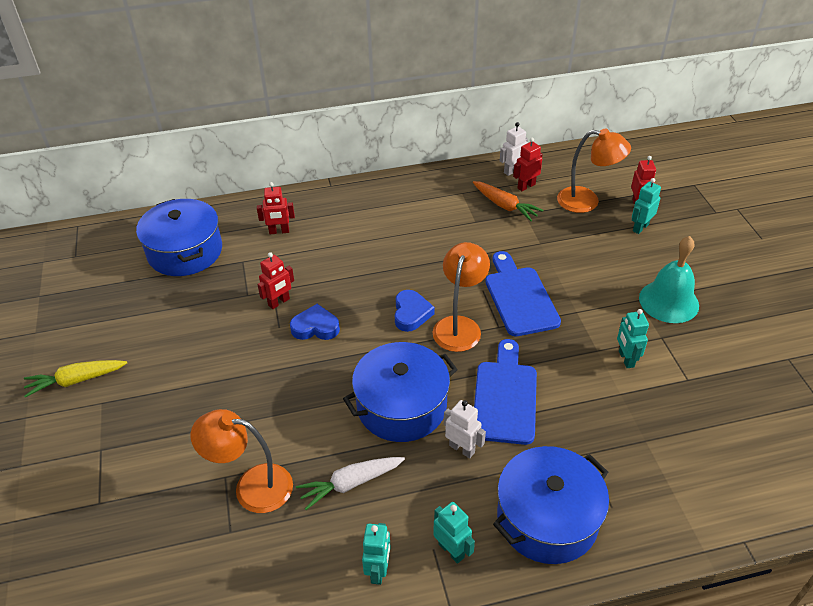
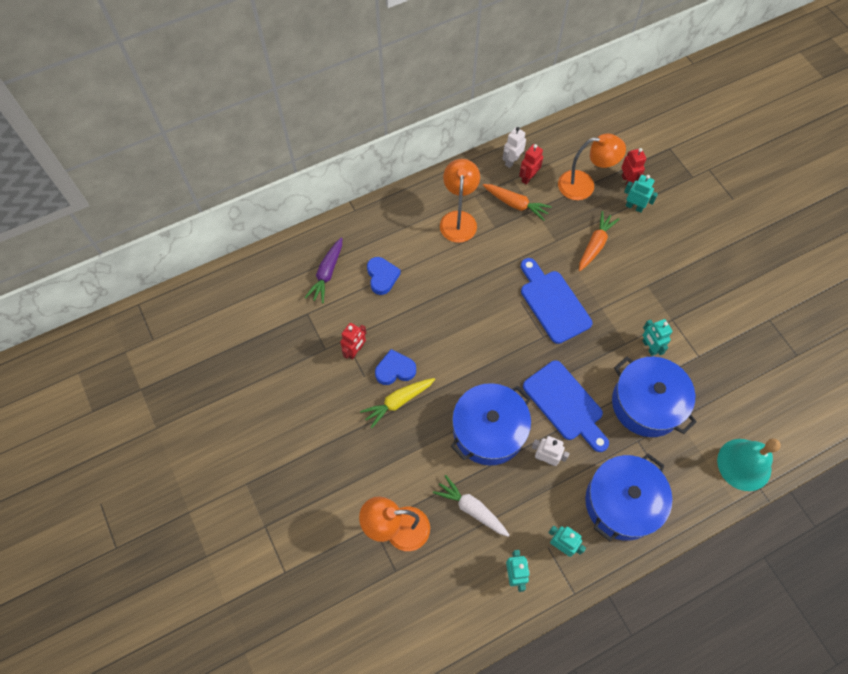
camera: 15 degrees left, 20 degrees up
yellow carrot [24,360,127,398] -> yellow carrot moved to [360,378,435,428]
blue pot [136,199,222,276] -> blue pot moved to [612,356,697,437]
red robot [257,182,295,234] -> purple carrot [305,237,342,303]
white carrot [296,457,405,510] -> white carrot turned 75 degrees clockwise [433,475,510,537]
blue heart [395,290,435,332] -> blue heart moved to [367,257,401,295]
orange lamp [432,242,490,352] -> orange lamp moved to [440,159,480,243]
blue cutting board [474,339,537,445] -> blue cutting board turned 150 degrees clockwise [523,360,609,452]
turquoise robot [632,178,661,234] -> turquoise robot turned 90 degrees clockwise [624,175,658,213]
turquoise bell [639,236,699,323] -> turquoise bell moved to [717,439,781,491]
none -> orange carrot [579,211,619,271]

